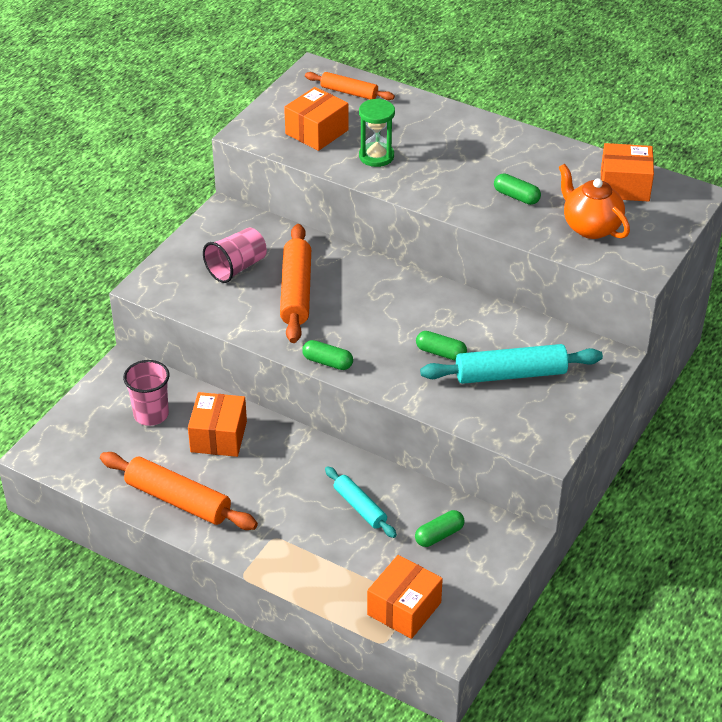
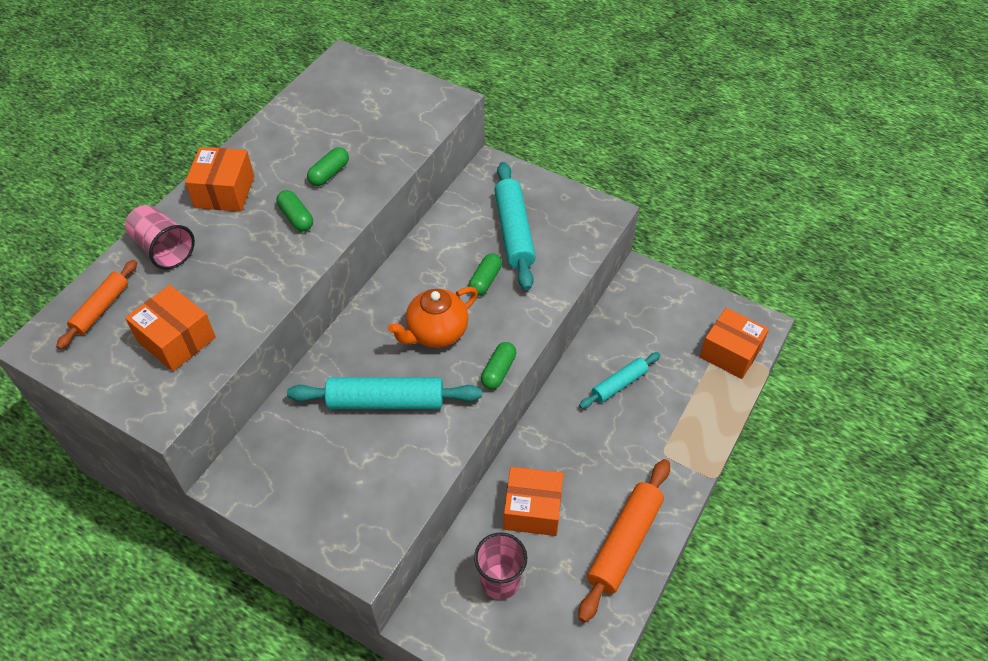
camera: 90 degrees left, 10 degrees up
pink cup [203,228,267,283] -> pink cup moved to [125,205,195,269]
orange rolling pin [280,224,311,343] -> turquoise rolling pin [287,377,482,409]
green hourglass [359,99,395,167] -> none
green capsule [415,510,465,547] -> green capsule moved to [276,190,313,232]
orange teapot [559,164,630,239] -> orange teapot moved to [388,287,478,348]
orange box [601,143,654,202] -> orange box moved to [185,147,254,212]

